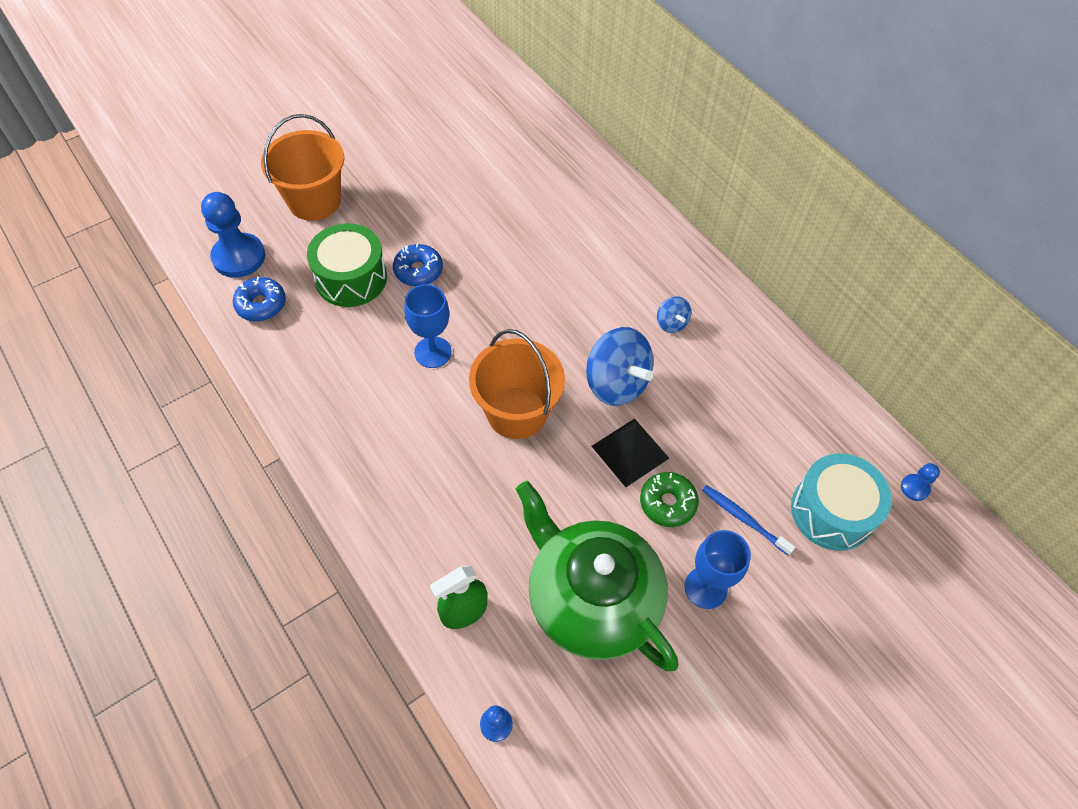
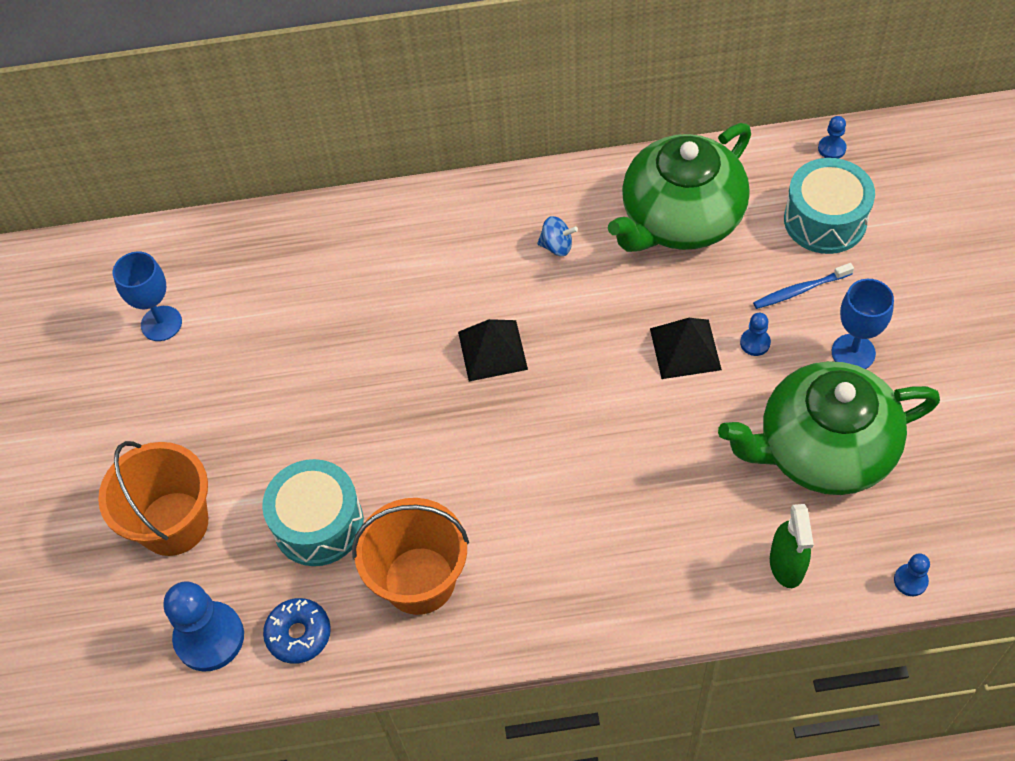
camera: 55 degrees left, 0 degrees up
green drum [307,223,387,307] -> turquoise drum [262,459,364,566]
blue donut [393,243,443,286] -> none
blue goblet [404,284,452,368] -> blue goblet moved to [113,251,182,341]
orange bucket [469,329,565,439] -> orange bucket moved to [352,498,469,615]
blue spinning top [586,327,654,406] -> none
green donut [640,472,699,527] -> blue pawn [740,313,771,356]
none -> black pyramid [458,319,528,381]
none -> green teapot [608,123,751,252]

